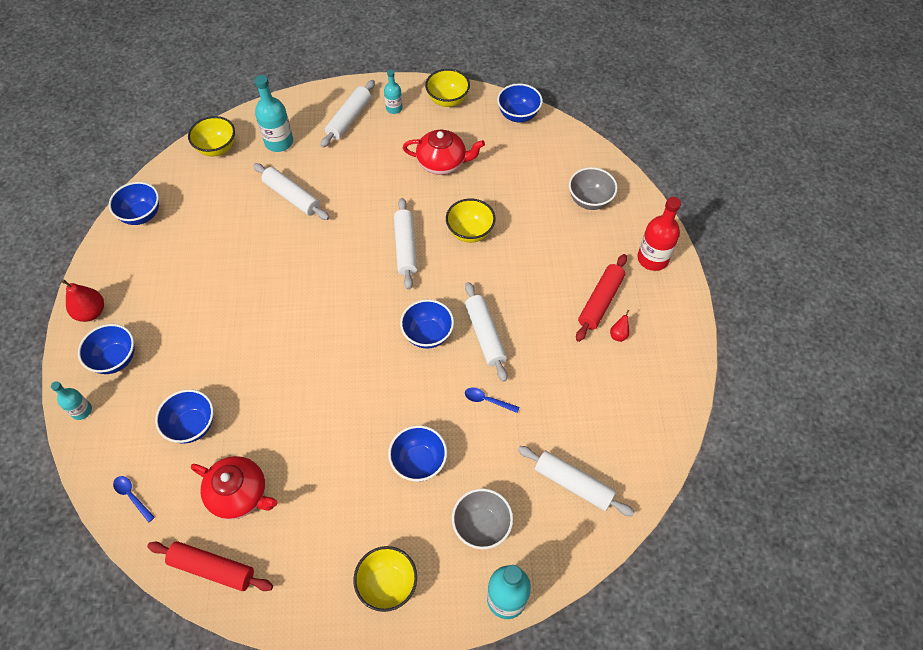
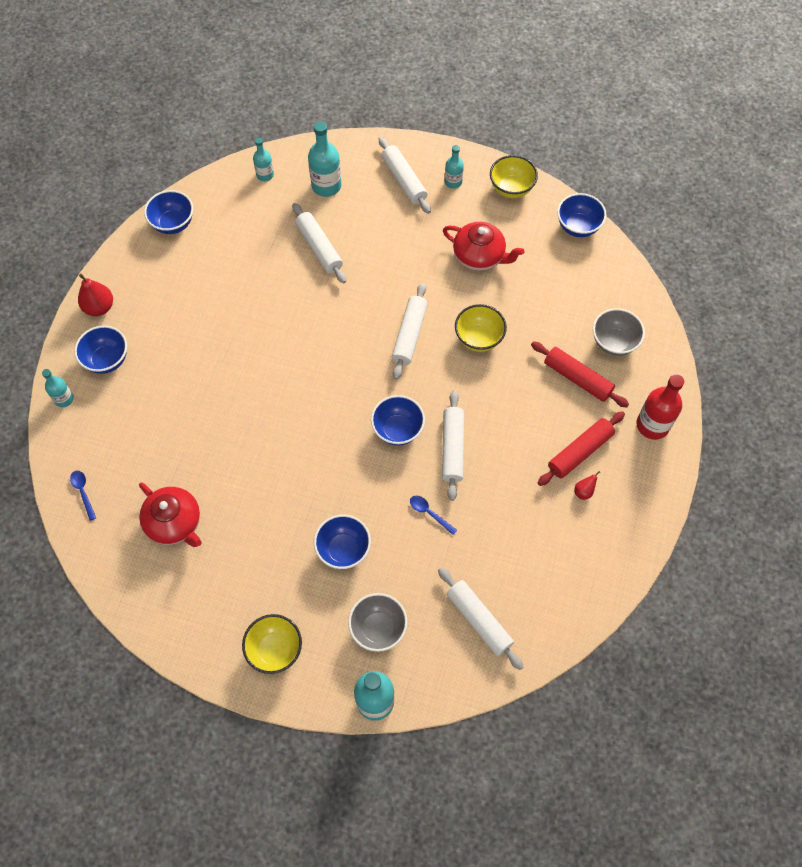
camera: 20 degrees right, 5 degrees up
red rolling pin [147,541,273,591] -> red rolling pin moved to [531,341,629,408]
blue bowl [155,389,214,444] -> none
yellow bowl [188,116,235,156] -> turquoise bottle [253,138,274,181]
white rolling pin [321,80,375,148] -> white rolling pin turned 75 degrees counterclockwise [379,137,431,214]

